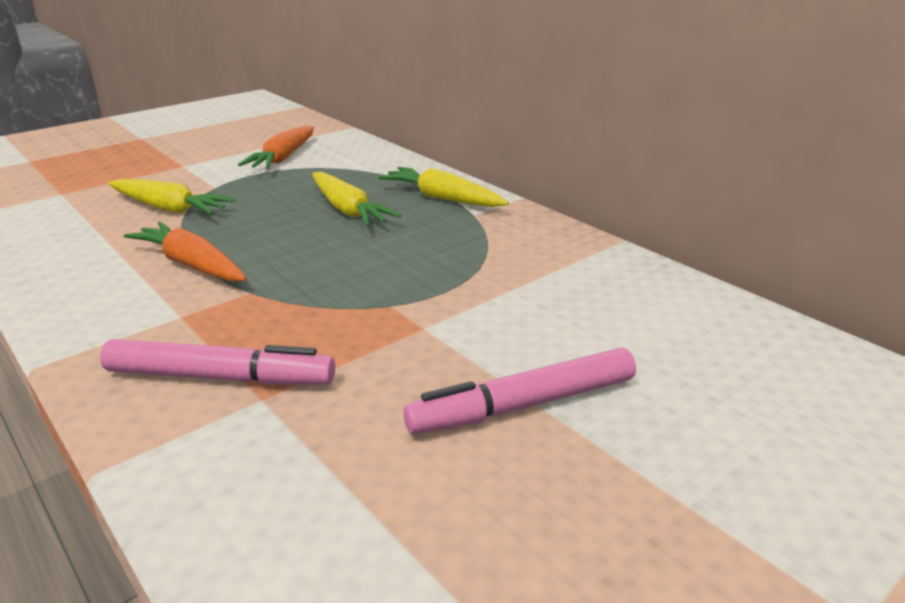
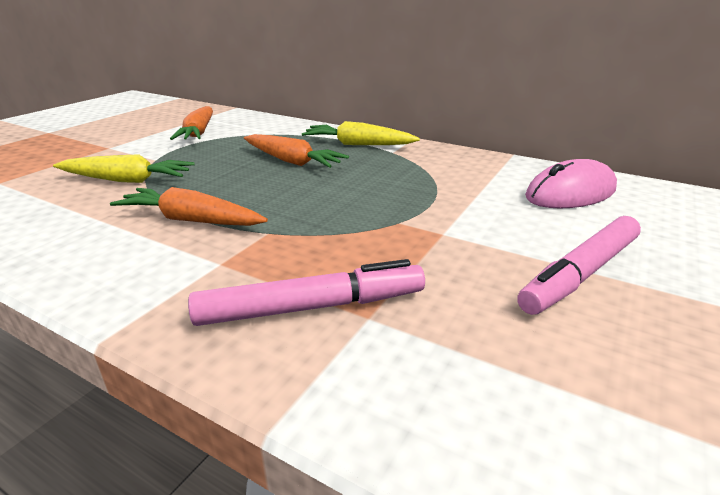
camera: 20 degrees left, 0 degrees up
yellow carrot [312,172,401,227] -> orange carrot [244,134,349,168]
none -> pink mouse [525,159,617,209]

